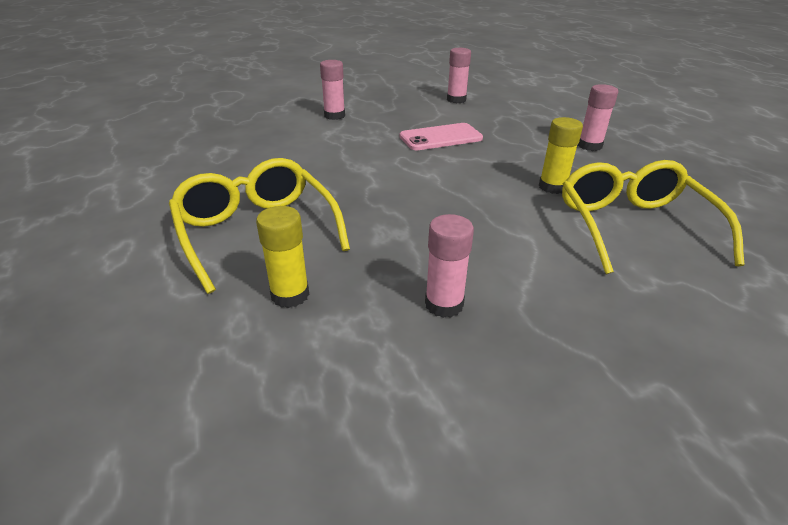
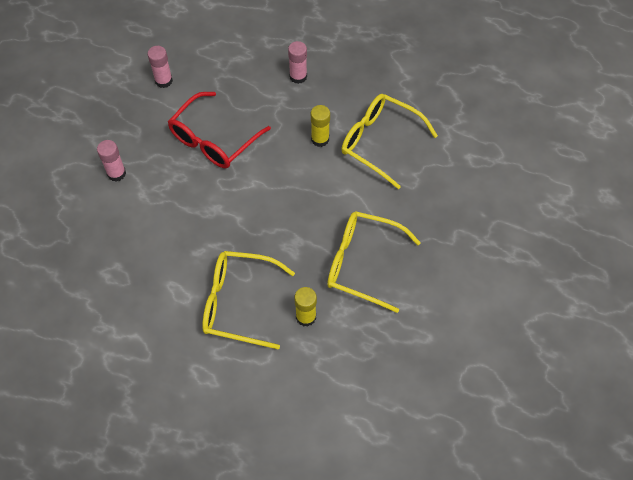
camera: 50 degrees left, 25 degrees up
pink phone [400,123,483,150] -> red glasses [168,92,271,168]
pink glue stick [425,214,474,318] -> yellow glasses [327,212,421,313]

